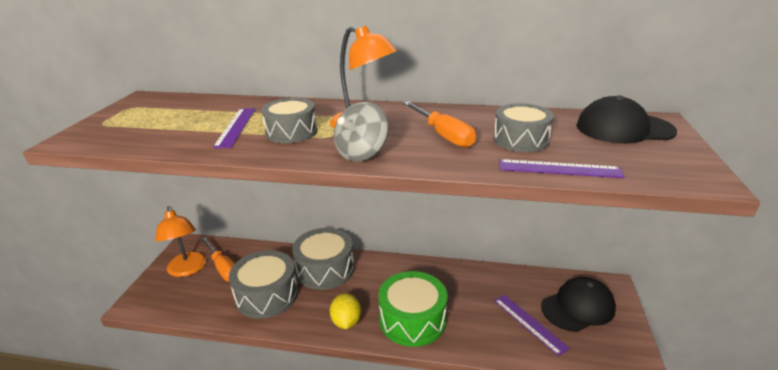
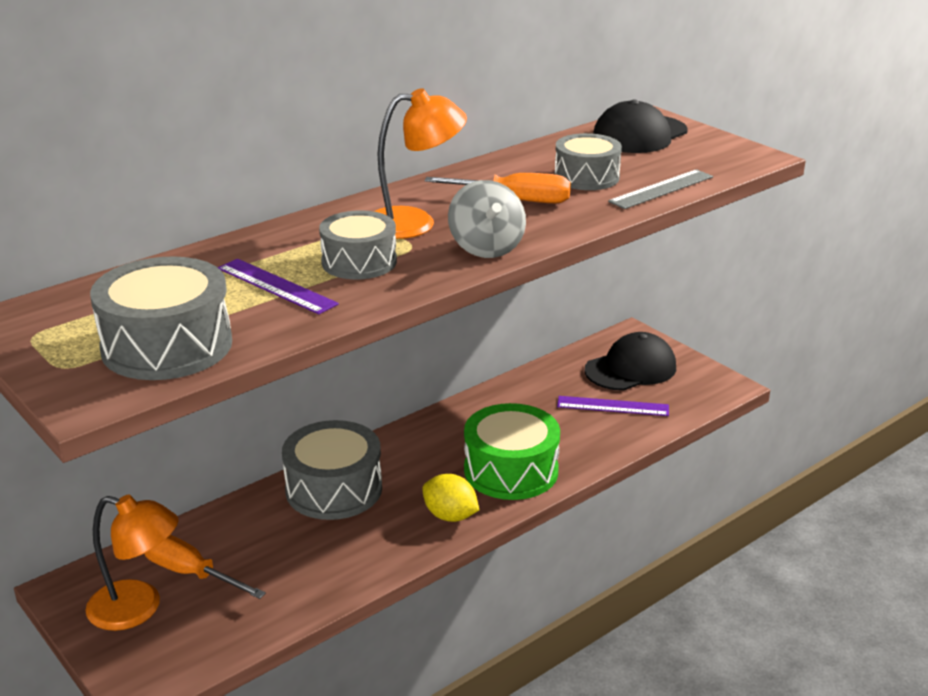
camera: 50 degrees left, 0 degrees up
orange screwdriver [201,237,235,282] -> orange screwdriver turned 150 degrees counterclockwise [144,535,266,599]
grey drum [229,250,298,319] -> grey drum moved to [90,256,232,380]
purple ruler [499,159,625,178] -> grey ruler [608,169,713,209]
black cap [541,277,616,332] -> black cap turned 45 degrees clockwise [584,332,676,391]

